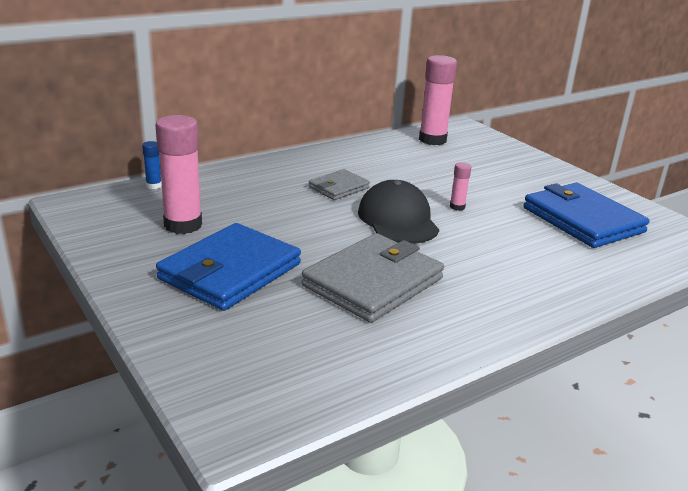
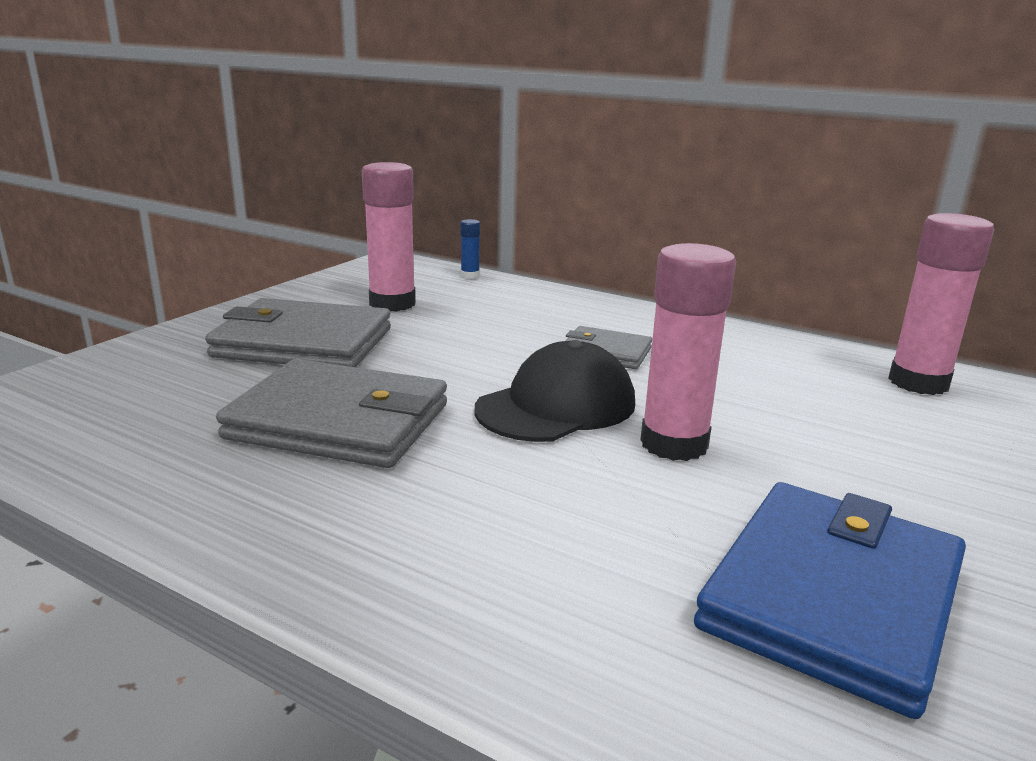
camera: 65 degrees right, 5 degrees down
blue wallet [156,223,301,311] -> grey wallet [205,298,391,367]
pink glue stick [450,162,471,211] -> pink glue stick [640,243,736,461], size x2.19

